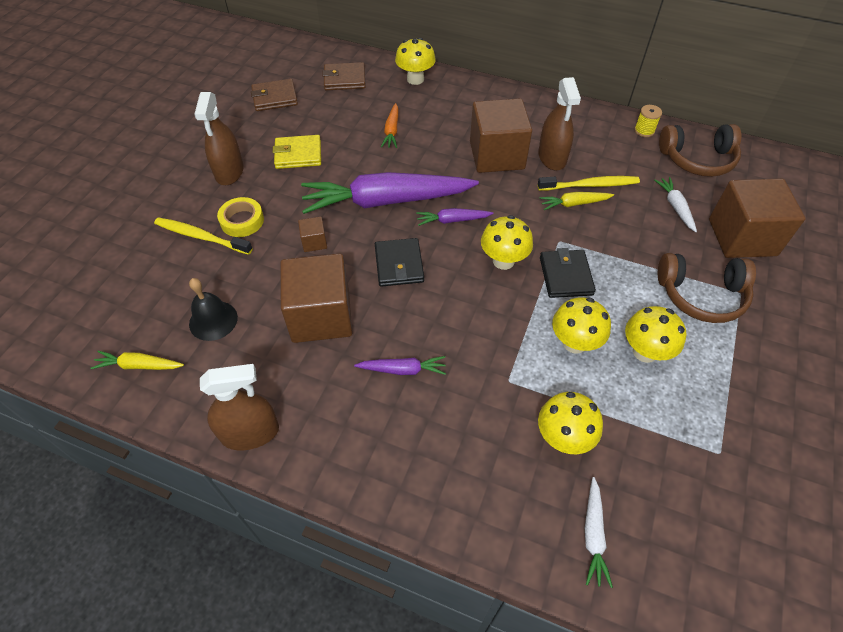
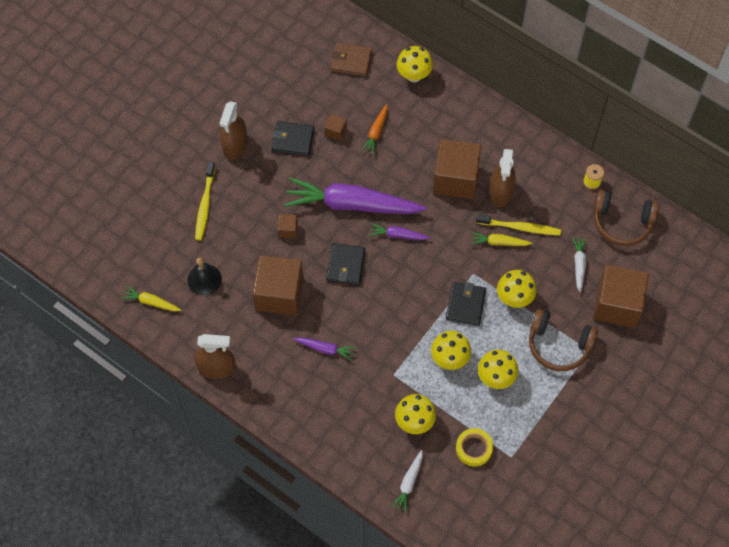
camera: 15 degrees right, 10 degrees up
yellow toothbrush [154,217,253,255] -> yellow toothbrush turned 120 degrees counterclockwise [195,162,215,241]
yellow tape [217,197,264,237] -> yellow tape moved to [456,428,493,467]
brown wallet [251,79,298,111] -> none
yellow wallet [273,135,321,169] -> black wallet [272,121,315,156]
yellow mushroom [481,215,533,270] -> yellow mushroom moved to [497,270,536,308]
none -> brown cube [325,114,347,141]

